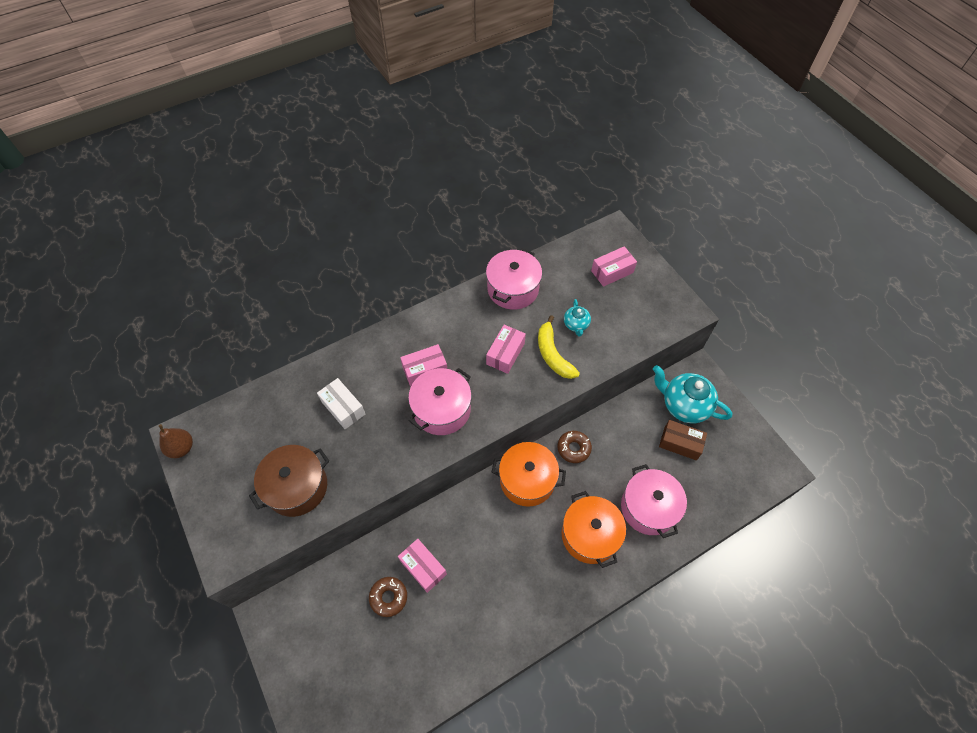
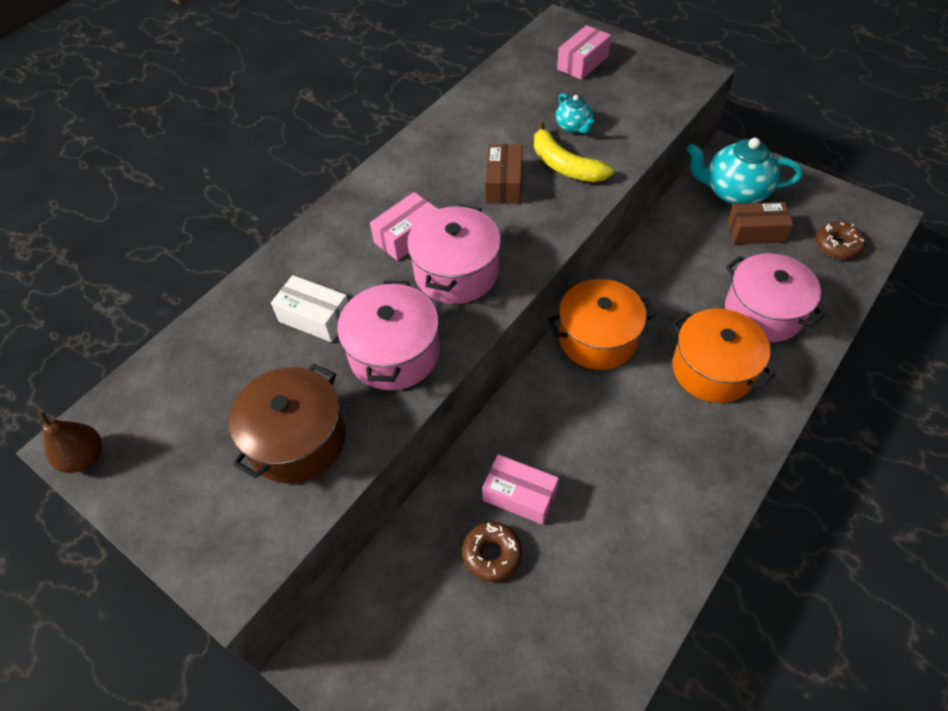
camera: 20 degrees left, 5 degrees down
pink pot [486,249,542,310] -> pink pot moved to [337,281,440,390]
pink box [486,325,526,374] -> brown box [485,144,522,204]
brown donut [557,431,592,463] -> brown donut moved to [815,221,865,259]

